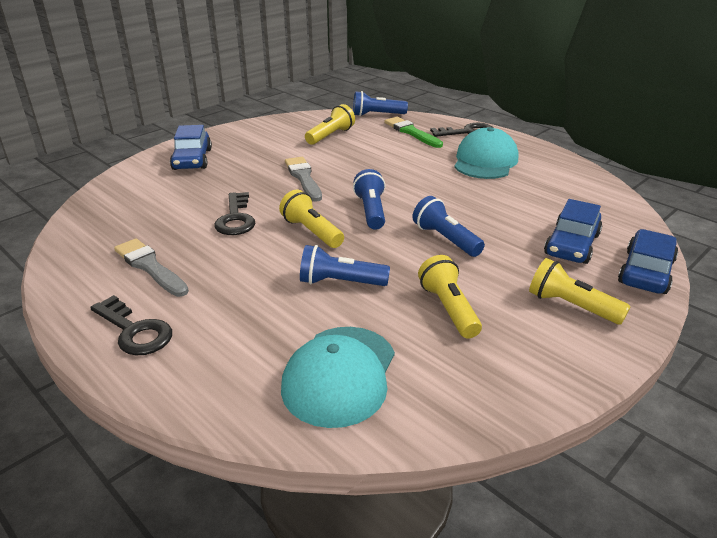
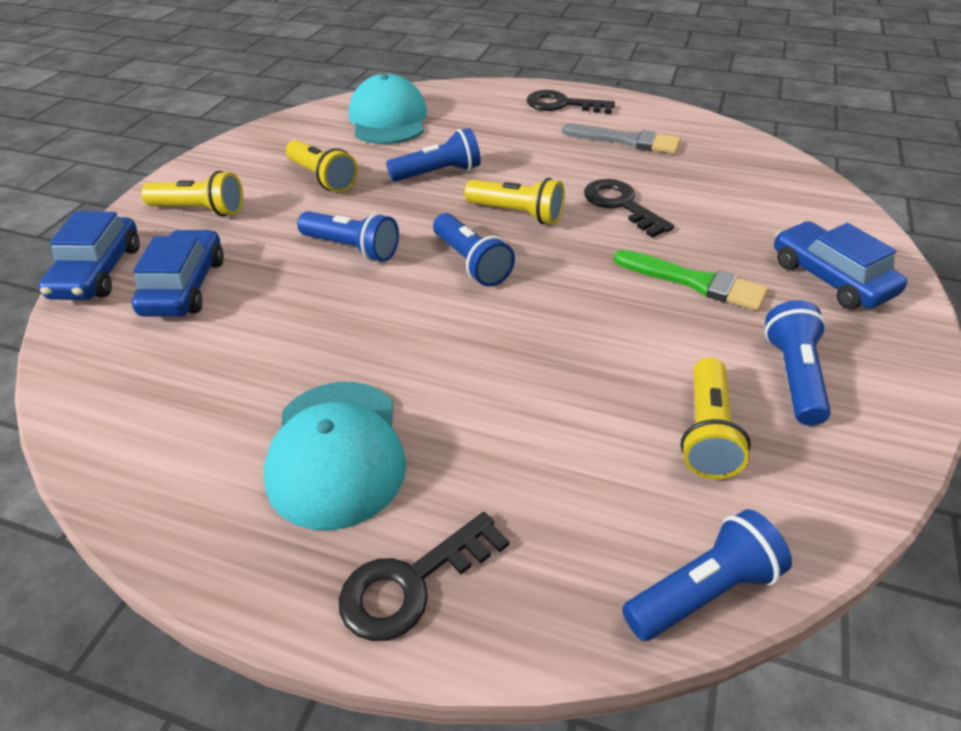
camera: 155 degrees right, 10 degrees up
grey brush [285,157,322,202] -> none
green brush [384,117,443,148] -> green brush moved to [614,250,768,311]
none -> blue flashlight [765,300,831,426]

